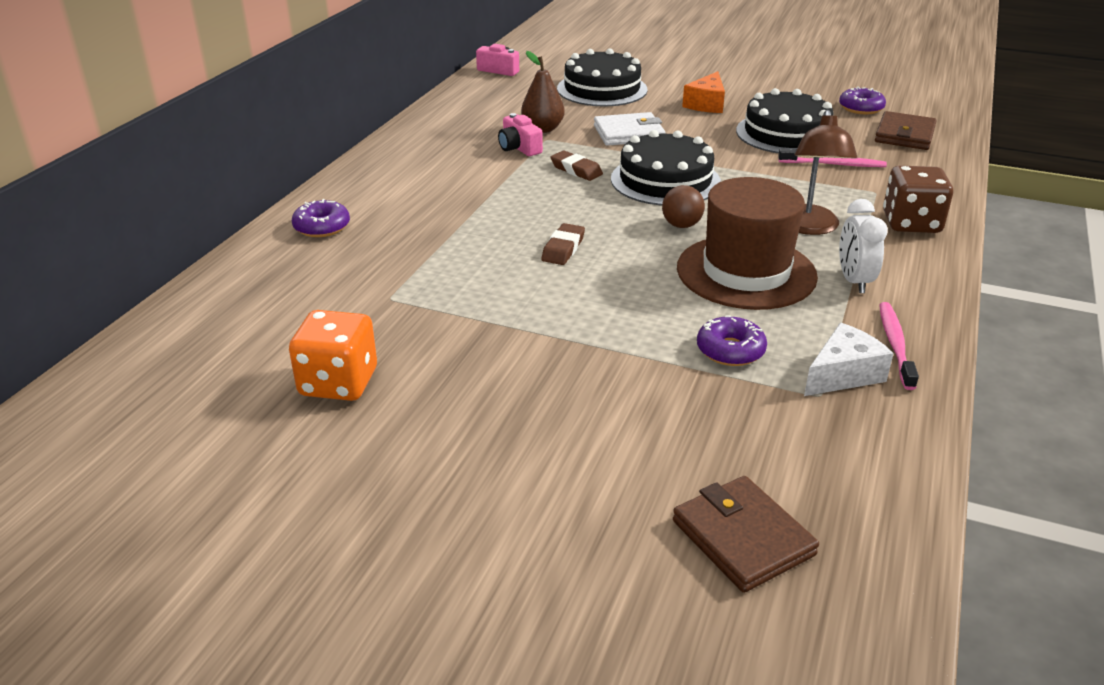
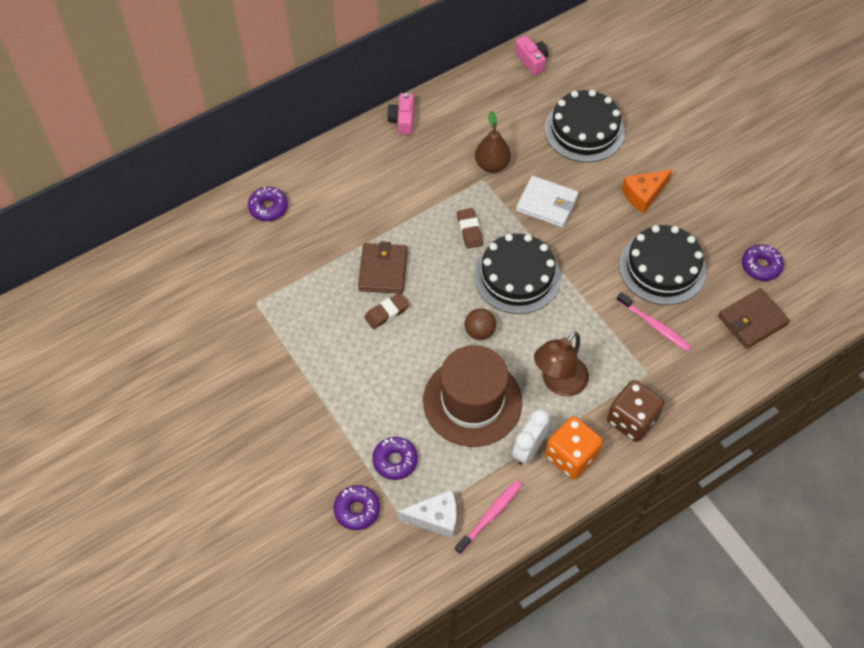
camera: 35 degrees right, 25 degrees up
orange dice [289,310,377,401] -> orange dice moved to [545,416,603,479]
pink camera [498,113,543,156] -> pink camera moved to [387,93,414,135]
brown wallet [673,476,819,593] -> brown wallet moved to [358,241,408,294]
none -> purple donut [333,485,380,530]

